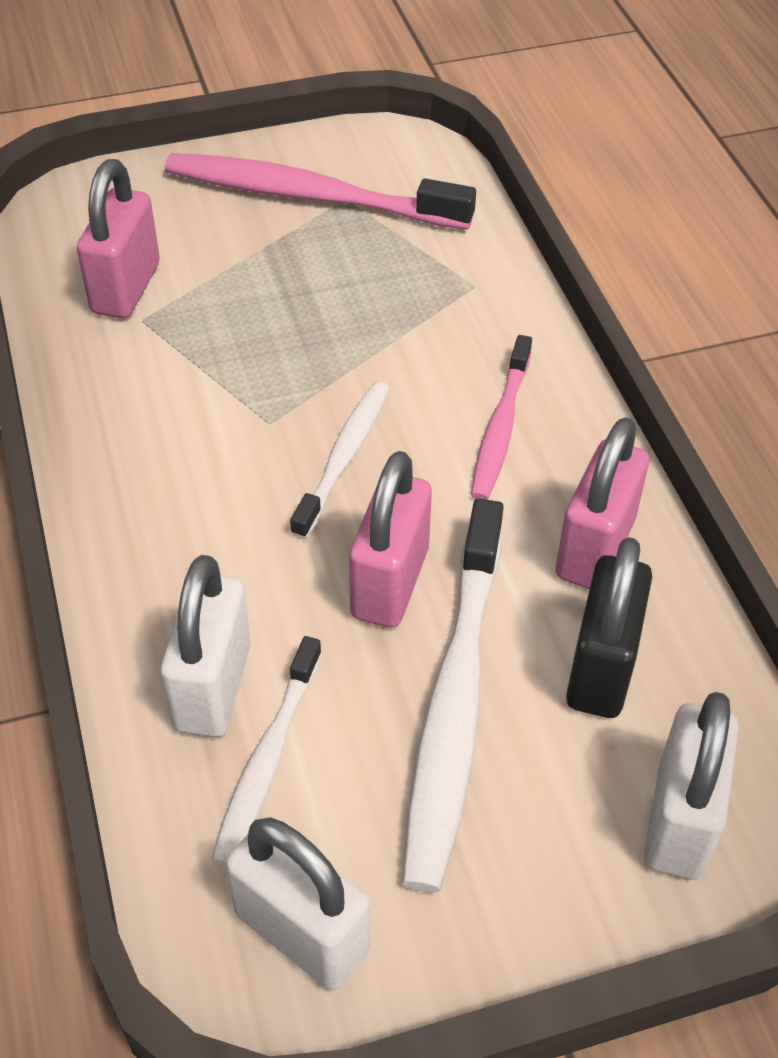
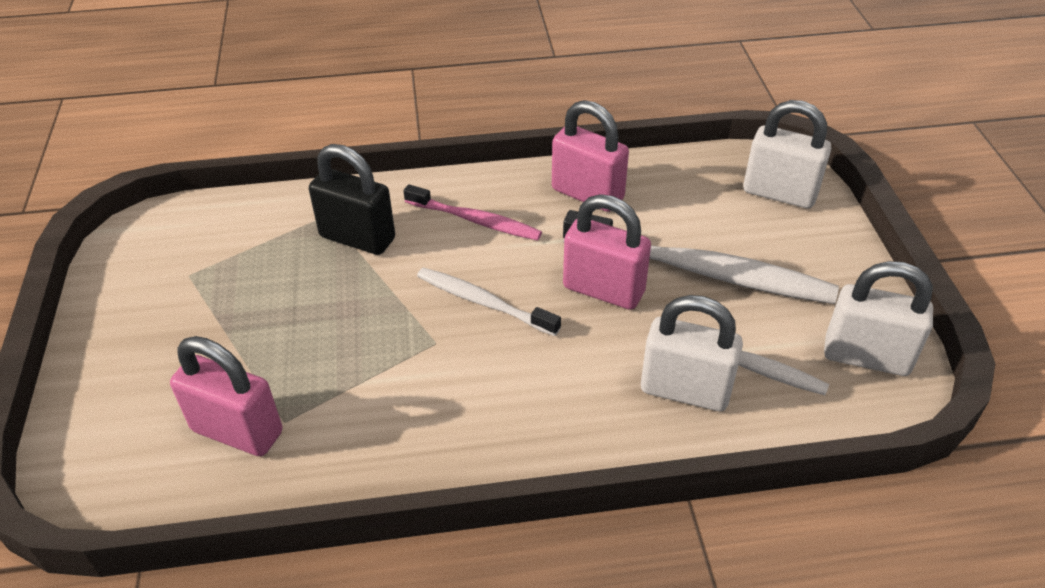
camera: 80 degrees left, 5 degrees down
pink toothbrush [165,153,476,230] -> none
white padlock [226,817,370,990] -> white padlock turned 60 degrees clockwise [824,261,933,376]
black padlock [566,537,652,718] -> black padlock moved to [309,144,395,255]

